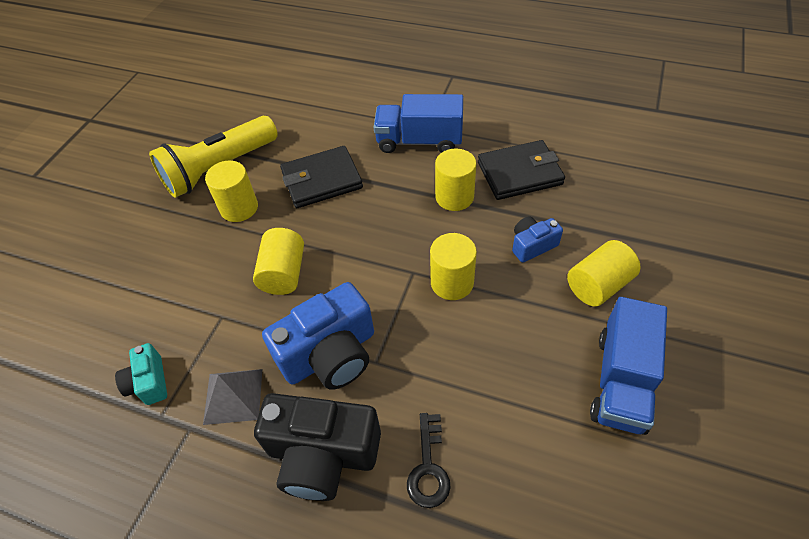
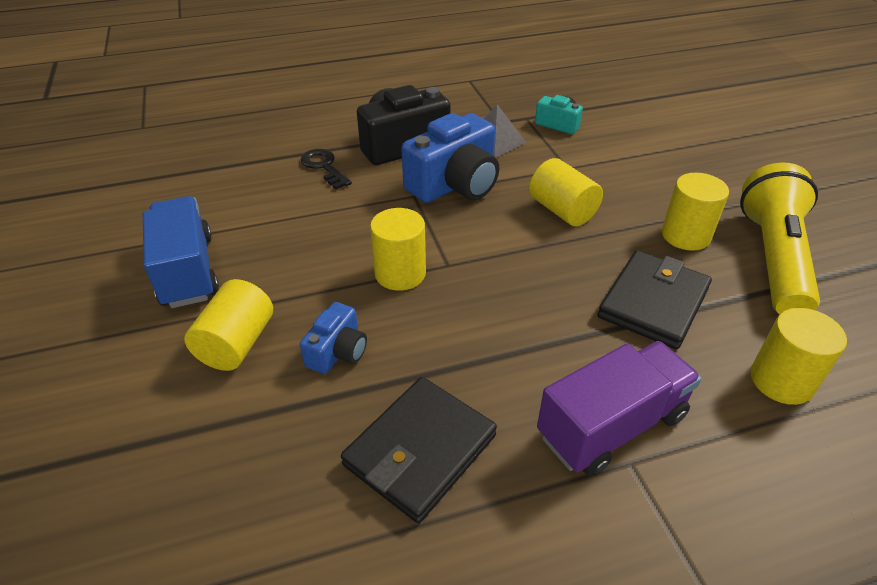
camera: 140 degrees right, 10 degrees down
blue camera [262,282,374,390] -> blue camera turned 150 degrees counterclockwise [401,113,499,203]
blue truck [374,94,463,153] -> purple truck [537,341,701,477]
yellow cylinder [435,149,476,211] -> yellow cylinder moved to [751,308,847,405]

